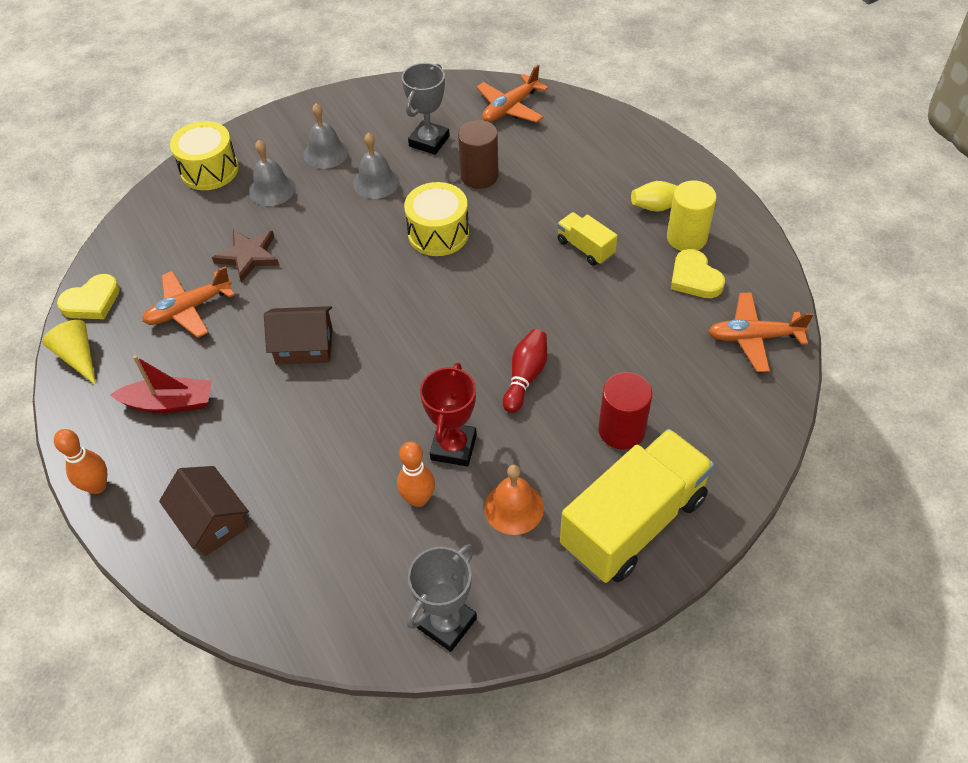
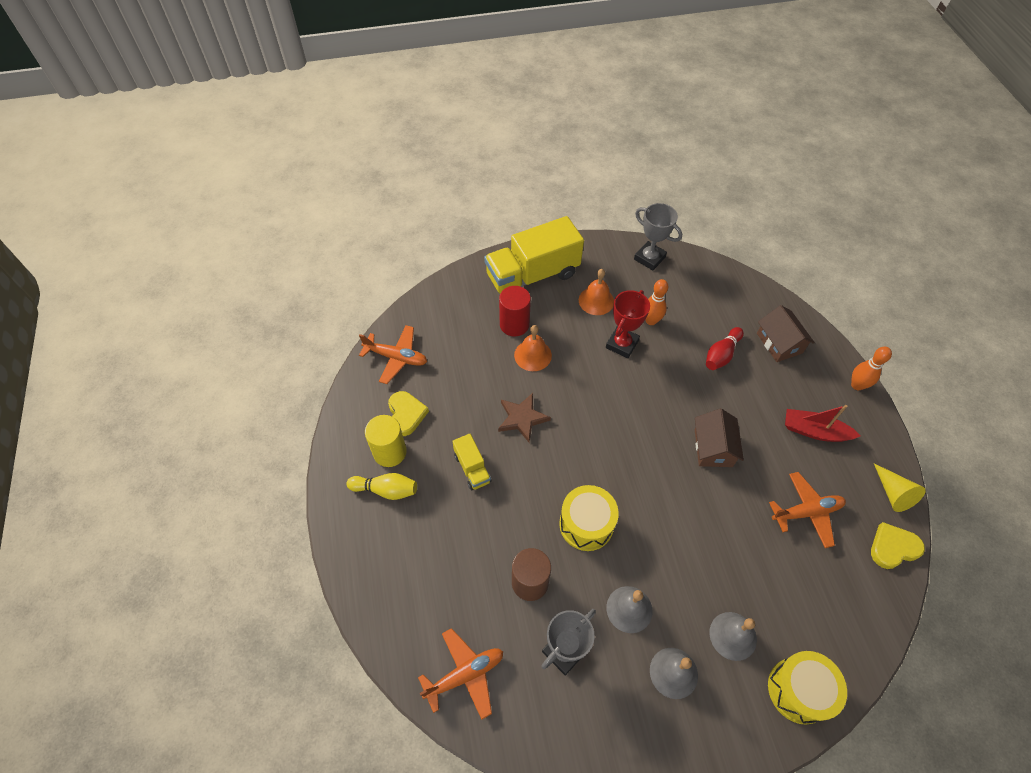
camera: 165 degrees left, 5 degrees up
brown star [212,230,279,283] -> brown star moved to [498,393,551,443]
brown house [264,306,333,365] -> brown house turned 75 degrees clockwise [695,409,744,467]
grey trophy [407,544,477,652] -> grey trophy turned 75 degrees clockwise [634,203,682,270]
red bowling pin [503,329,547,413] -> red bowling pin moved to [706,327,744,370]
none -> orange bell [514,325,552,371]

